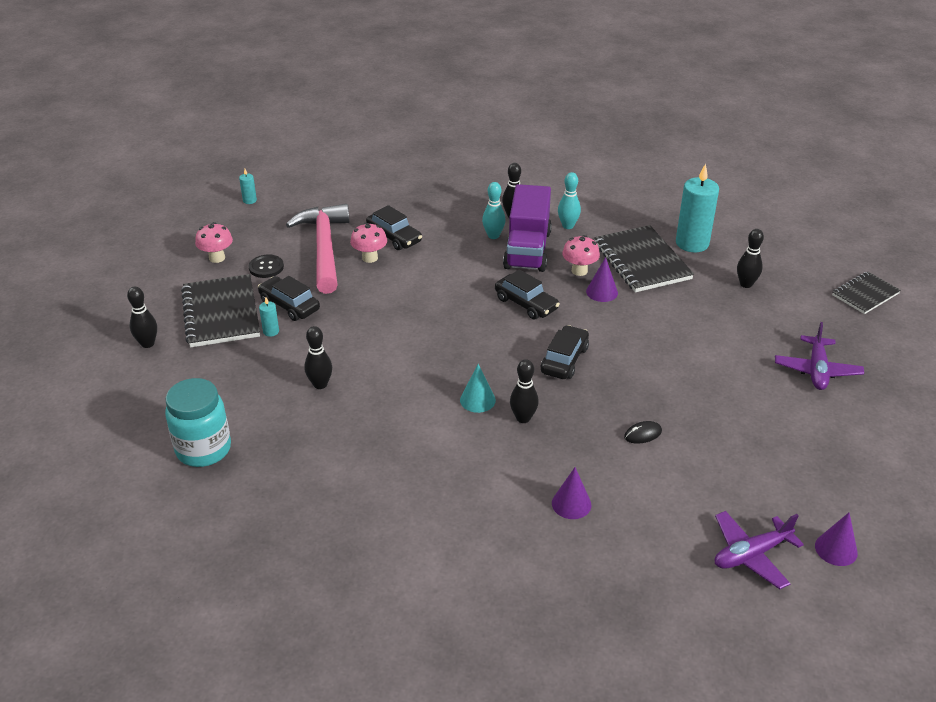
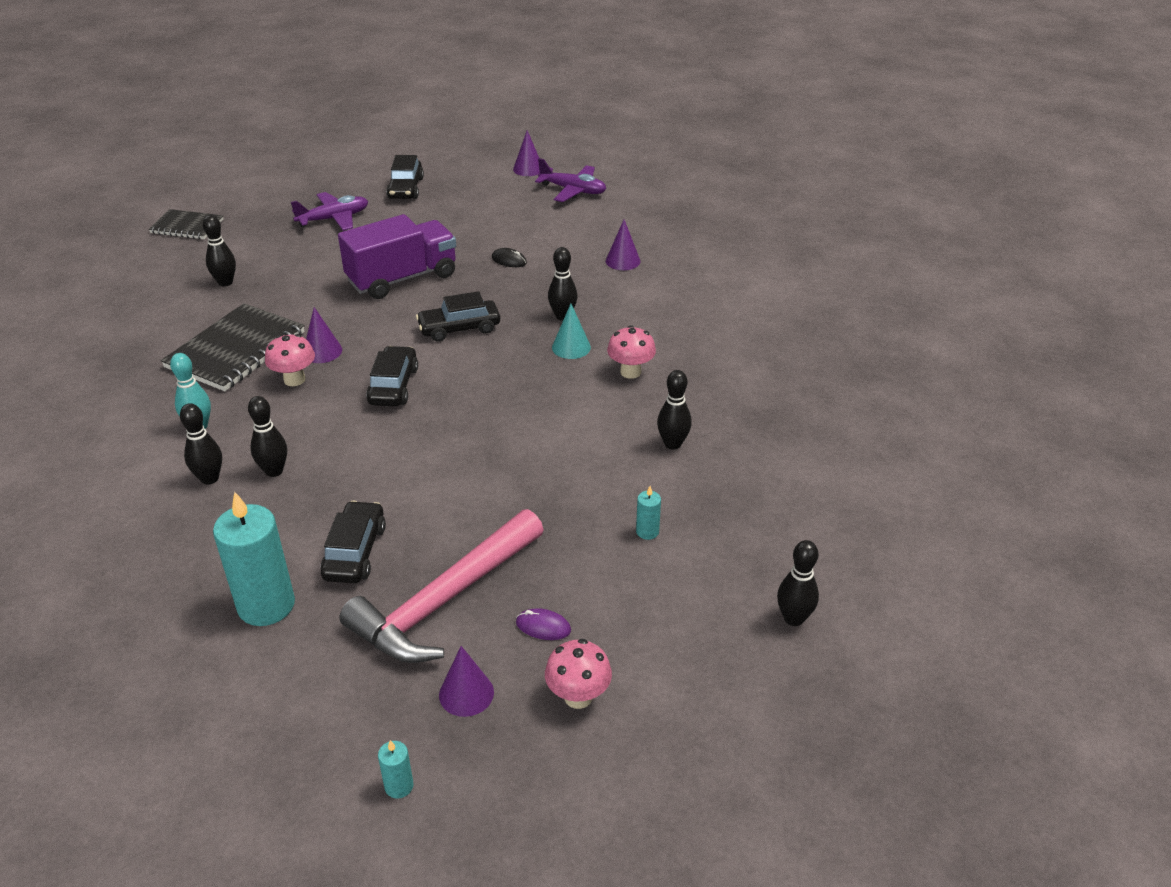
camera: 130 degrees left, 0 degrees up
turquoise jar [165,378,231,467] -> none
black notebook [181,274,260,347] -> none
black button [249,255,284,278] -> purple mouse [516,608,571,640]
black car [258,276,320,321] -> black car moved to [386,155,424,199]
pink mushroom [350,223,387,263] -> pink mushroom moved to [607,325,656,379]
turquoise bowling pin [482,182,506,239] -> black bowling pin [248,396,287,477]
purple truck [503,184,552,272] -> purple truck moved to [338,214,456,299]
turquoise candle [676,163,719,252] -> turquoise candle moved to [213,492,295,626]
none -> purple cone [439,646,494,717]

